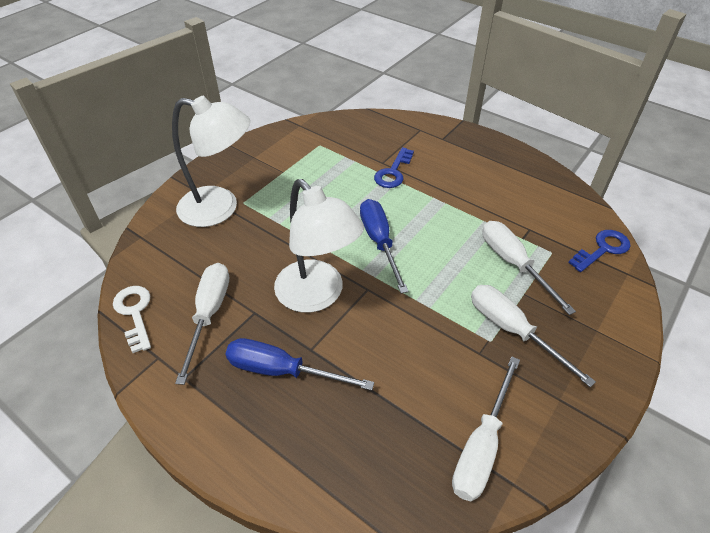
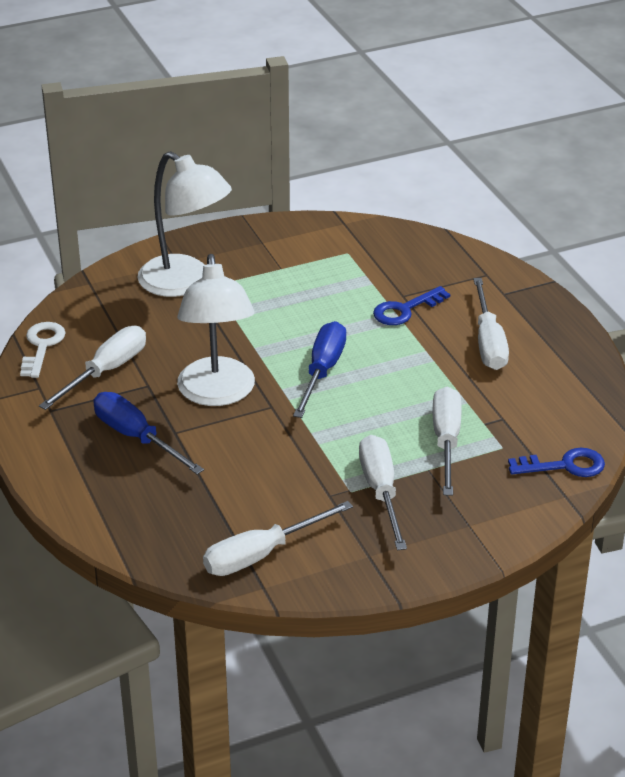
camera: 30 degrees right, 10 degrees down
none -> white screwdriver [473,278,509,370]

